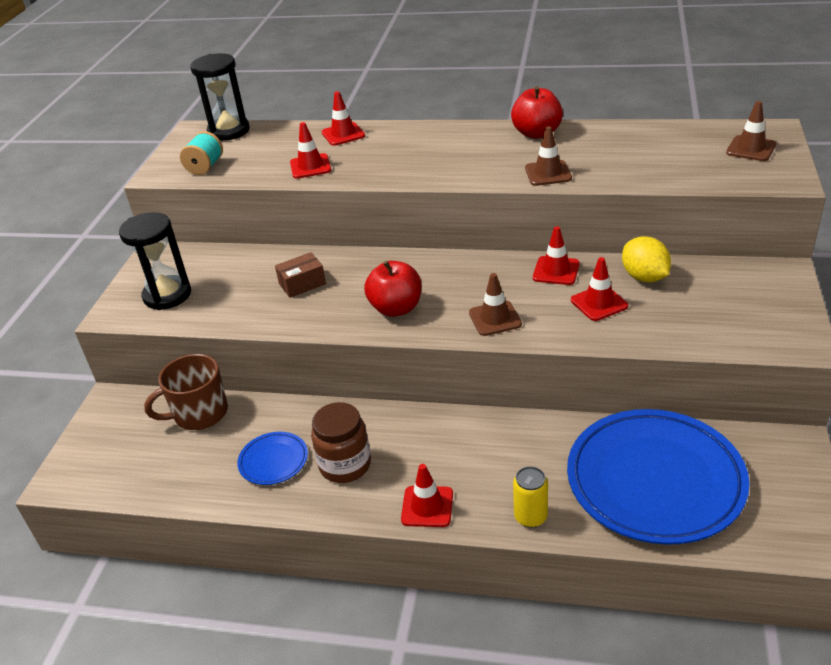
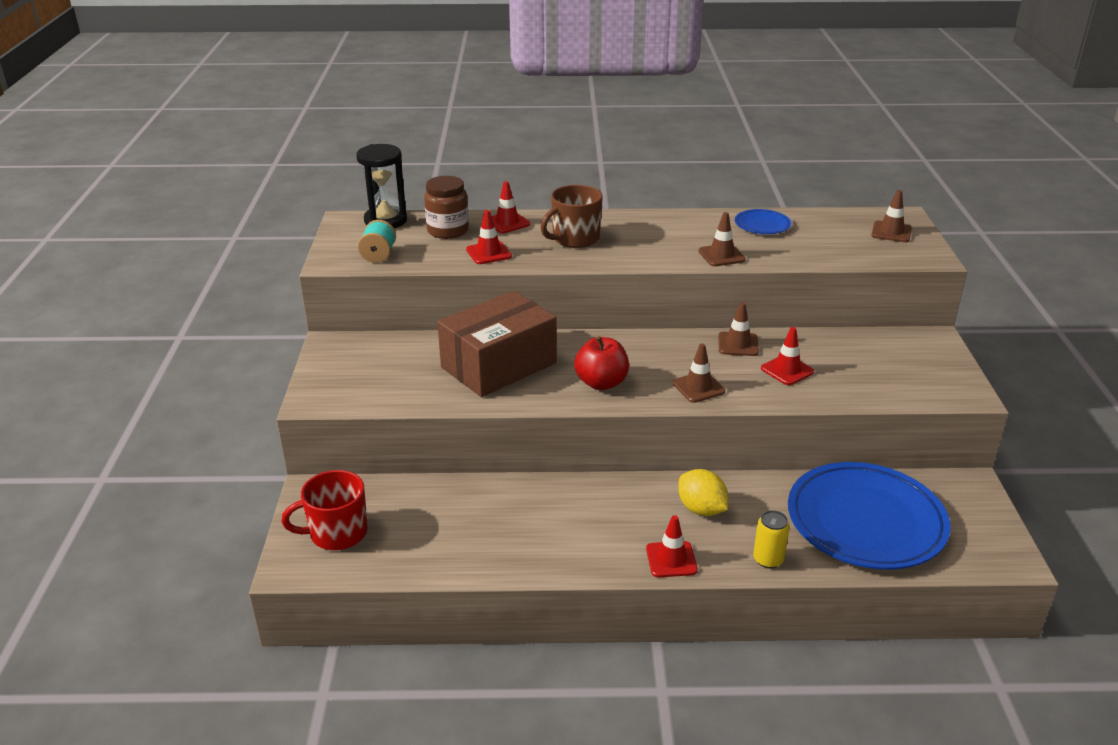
camera: 15 degrees left, 5 degrees down
black hourglass [119,212,191,310] -> none
brown mug [144,354,228,430] -> brown mug moved to [541,185,603,248]
blue plate [237,432,308,485] -> blue plate moved to [735,209,791,234]
brown box [275,252,326,298] -> brown box [437,291,557,397], size x2.41
brown jar [311,402,371,483] -> brown jar moved to [424,176,469,239]
red apple [511,86,563,139] -> none
red traffic cone [533,226,580,285] -> brown traffic cone [718,302,759,356]
yellow lemon [622,236,671,282] -> yellow lemon moved to [678,469,728,516]
none -> red mug [282,470,368,550]

